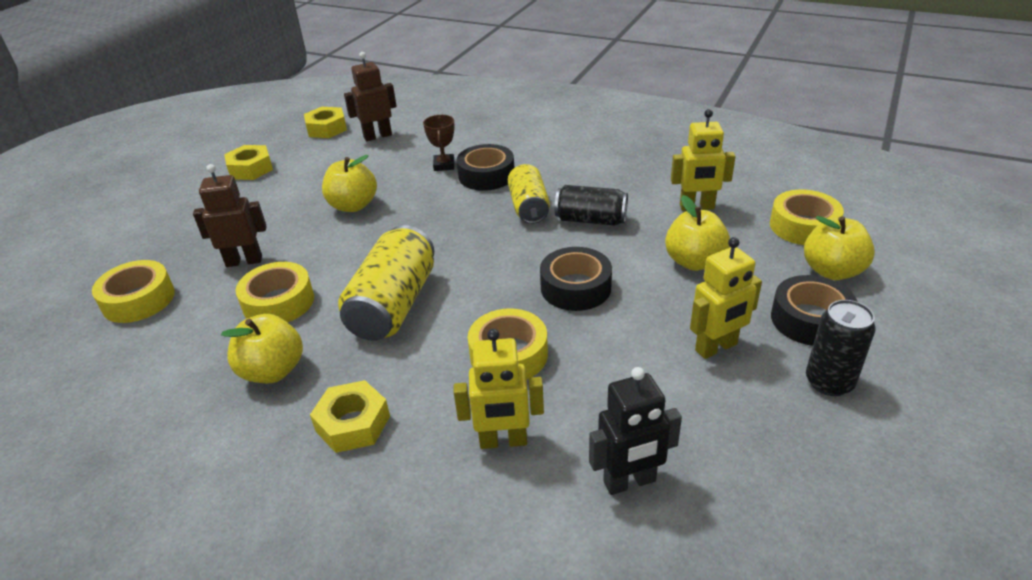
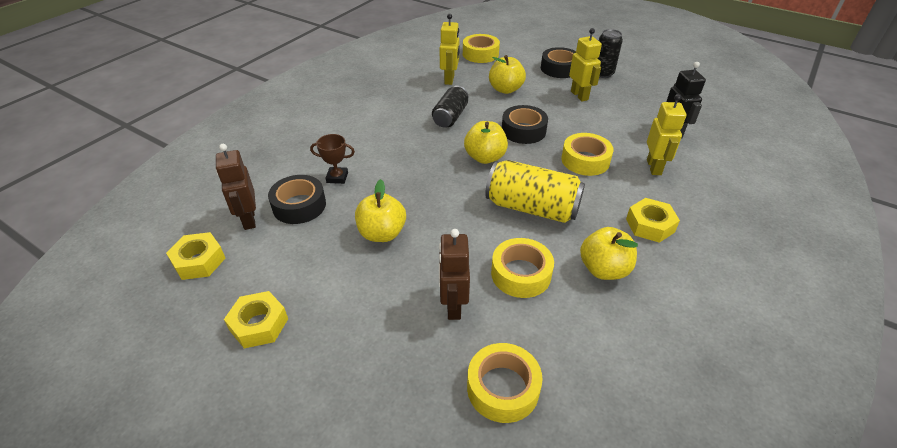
camera: 85 degrees left, 5 degrees up
black tape [457,144,514,191] -> black tape moved to [268,175,326,224]
yellow can [508,164,550,224] -> none
yellow apple [804,216,875,280] -> yellow apple moved to [464,121,508,164]

